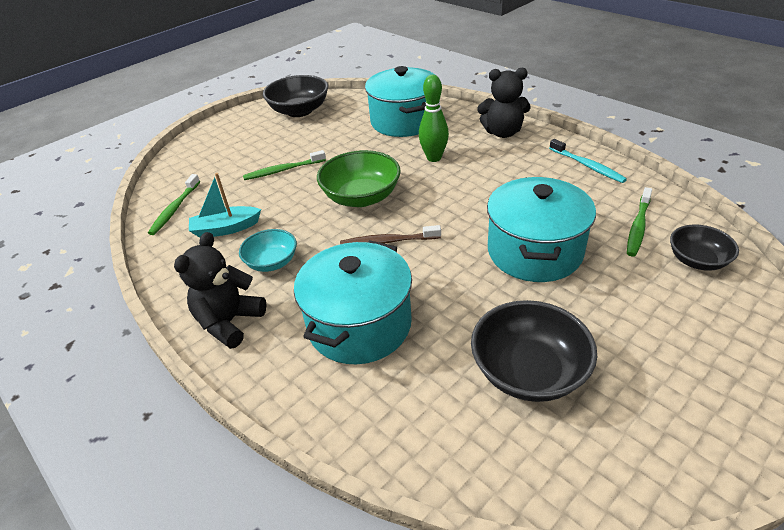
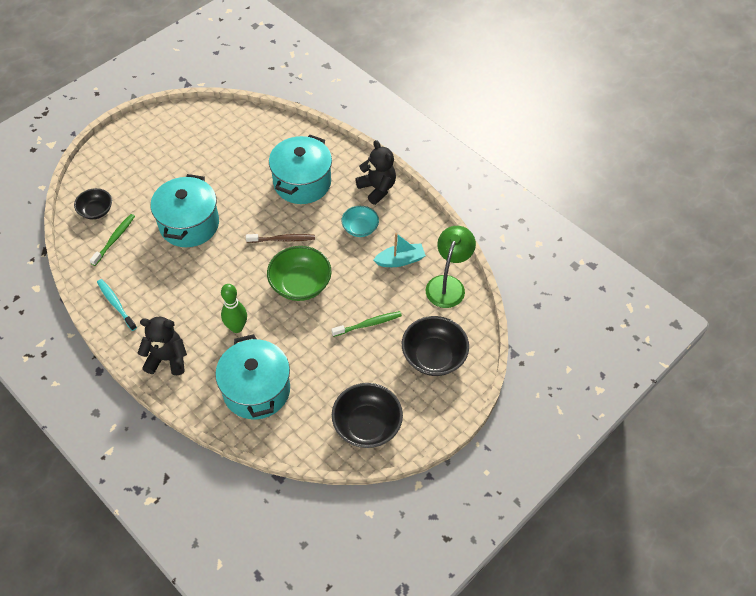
camera: 175 degrees right, 15 degrees up
green toothbrush [148,174,200,235] -> green lamp [426,226,476,308]
black teddy bear [174,232,267,349] -> black teddy bear turned 60 degrees counterclockwise [355,140,396,205]
black bowl [471,300,597,402] -> black bowl moved to [402,316,469,376]

